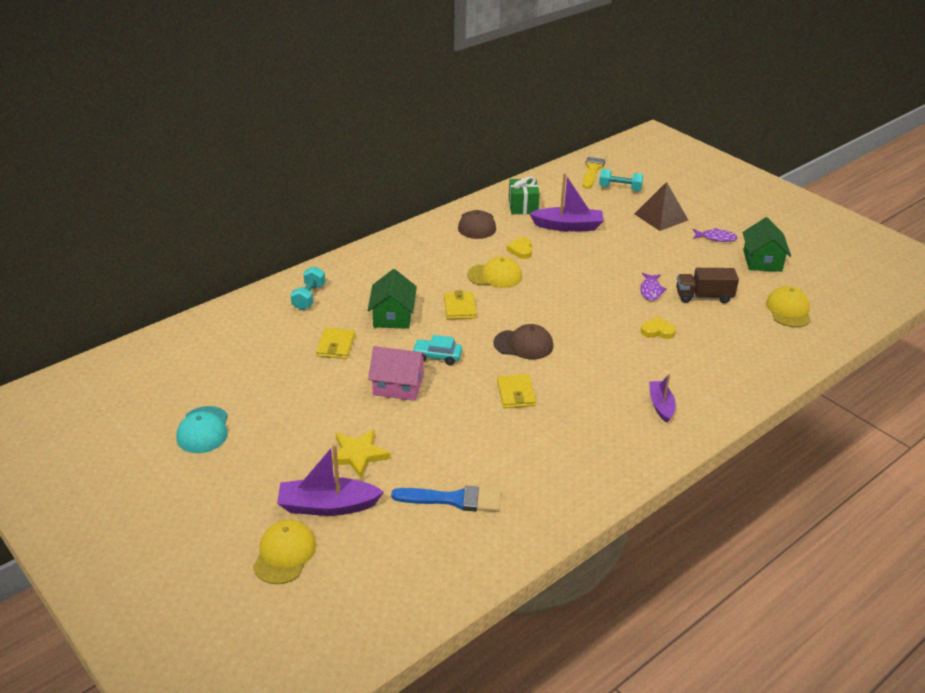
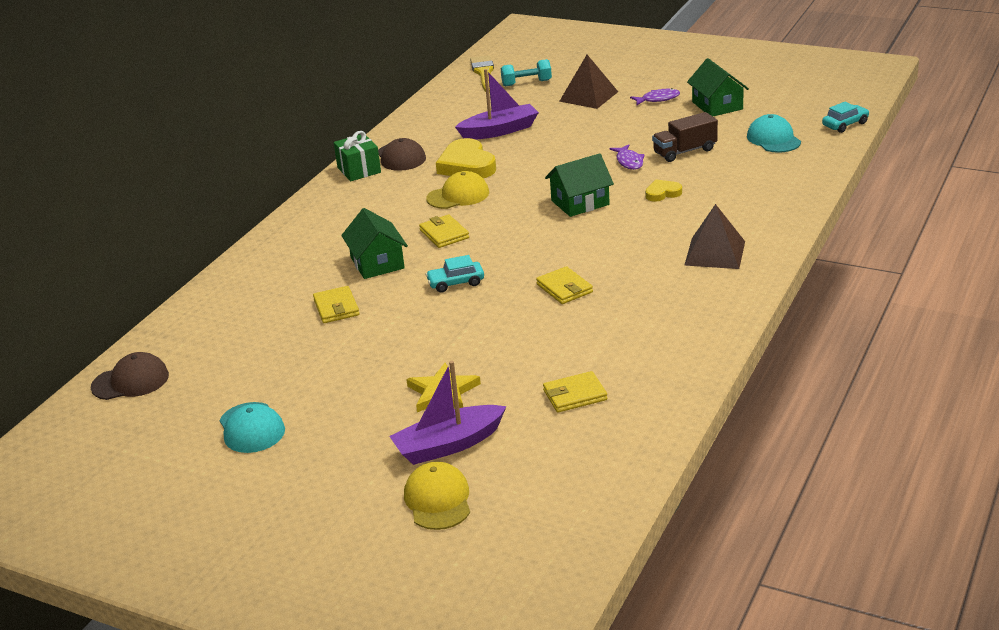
camera: 20 degrees left, 5 degrees down
turquoise dumbbell [290,266,326,310] -> none
pink house [368,346,427,401] -> none
blue brush [391,486,501,512] -> yellow wallet [543,371,607,413]
brown cap [493,324,553,360] -> brown cap moved to [91,352,169,400]
yellow heart [506,237,532,259] -> yellow heart [436,138,496,178], size x1.91
green gift [509,176,540,214] -> green gift moved to [334,131,381,181]
purple boat [649,374,676,423] -> brown pyramid [684,204,745,269]
yellow cap [766,286,811,327] -> turquoise cap [747,114,801,153]
none -> green house [545,153,614,217]
none -> turquoise car [822,102,869,133]

